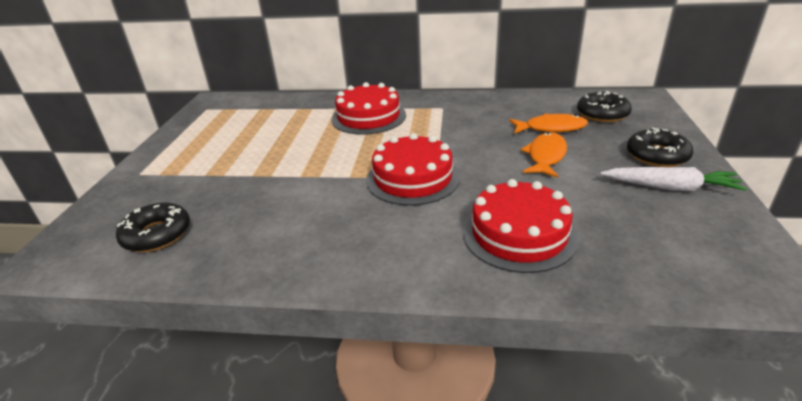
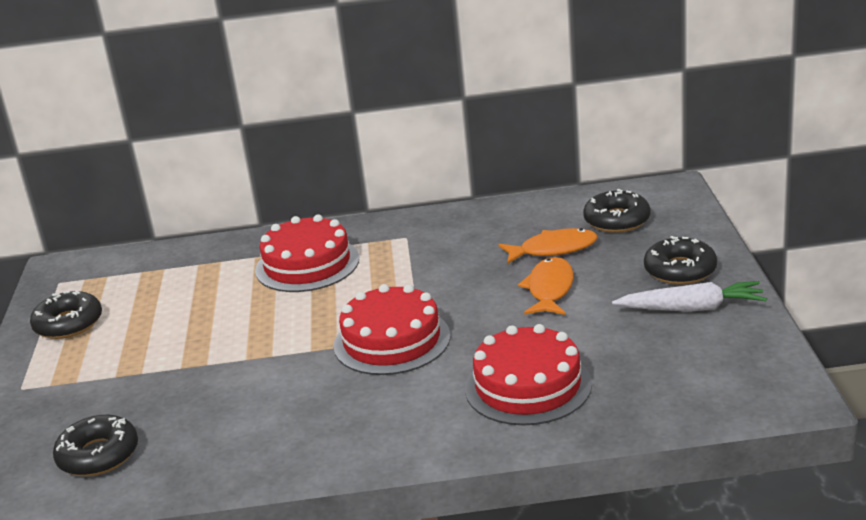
camera: 10 degrees left, 5 degrees down
none -> black donut [30,291,102,339]

